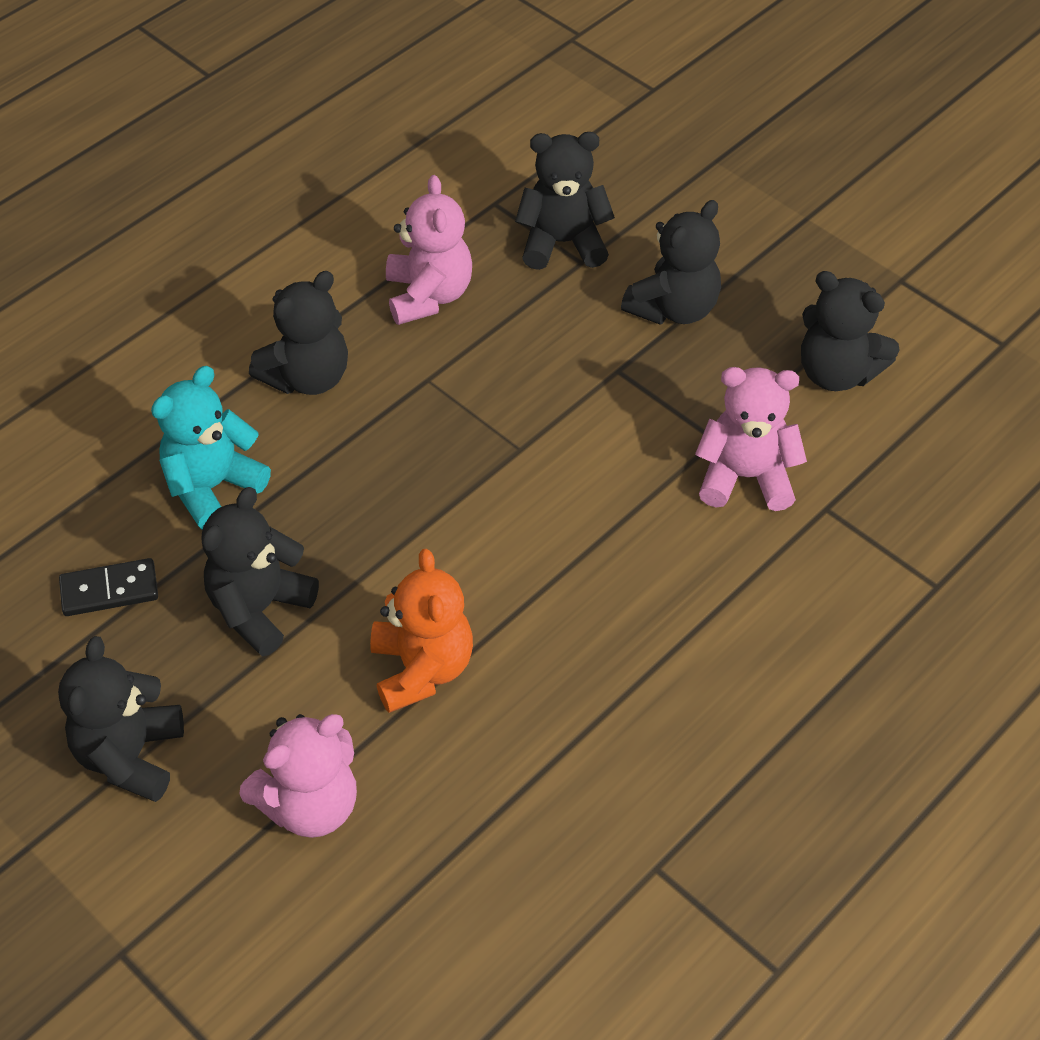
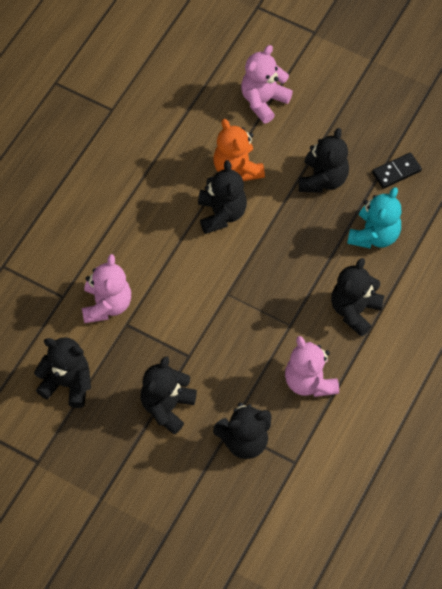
camera: 165 degrees right, 10 degrees up
black teddy bear [58,636,184,802] -> black teddy bear moved to [198,160,247,234]
pink teddy bear [695,367,807,511] -> pink teddy bear turned 75 degrees counterclockwise [82,254,131,323]

